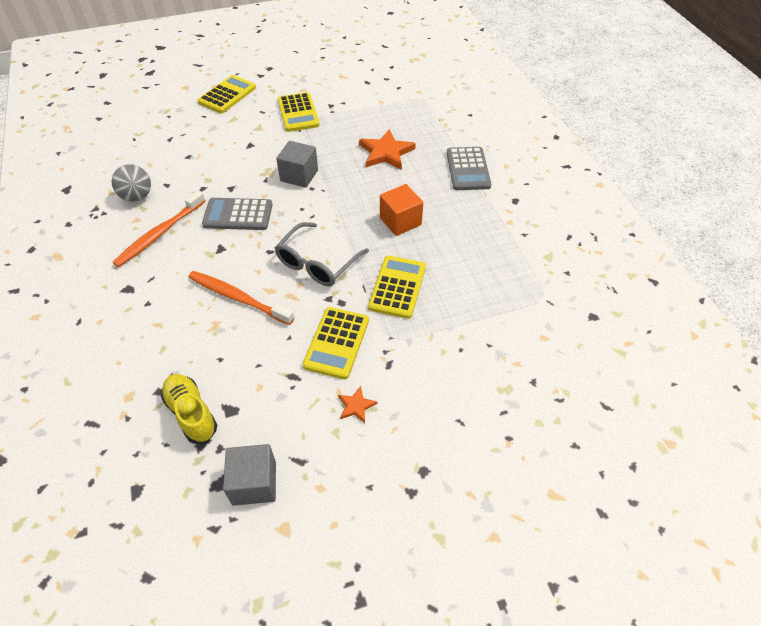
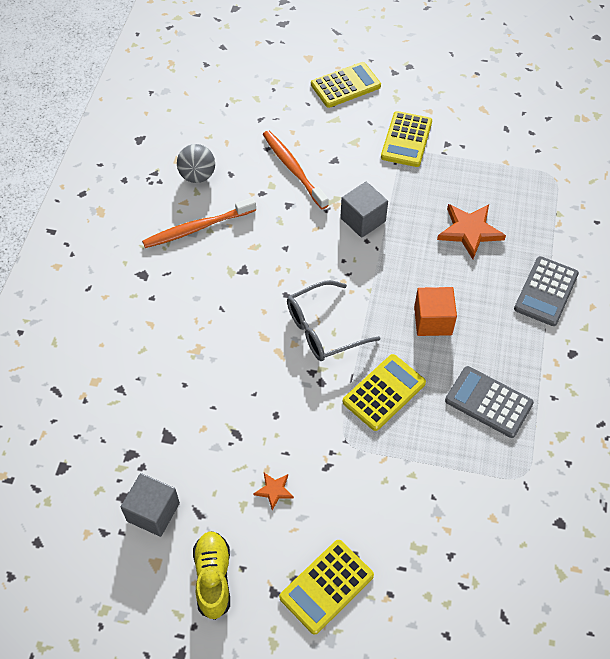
camera: 30 degrees right, 5 degrees up
yellow shoe [161,374,217,444] -> yellow shoe moved to [193,531,230,620]
orange toothbrush [188,271,294,325] -> orange toothbrush moved to [263,130,329,209]
grey calculator [202,198,272,230] -> grey calculator moved to [445,366,534,438]
yellow calculator [303,307,369,379] -> yellow calculator moved to [279,540,374,635]

